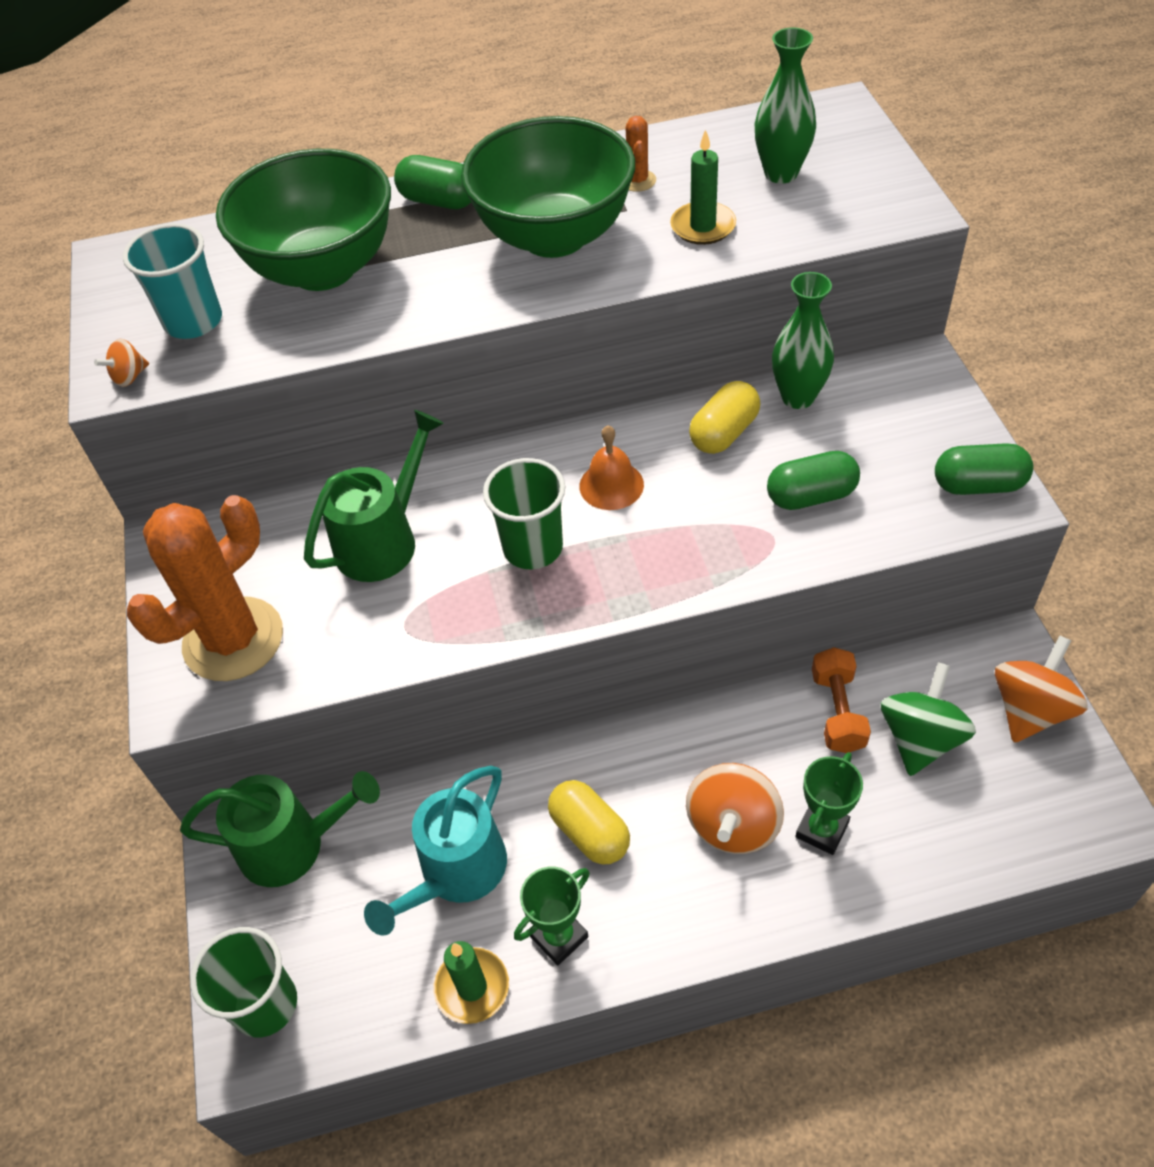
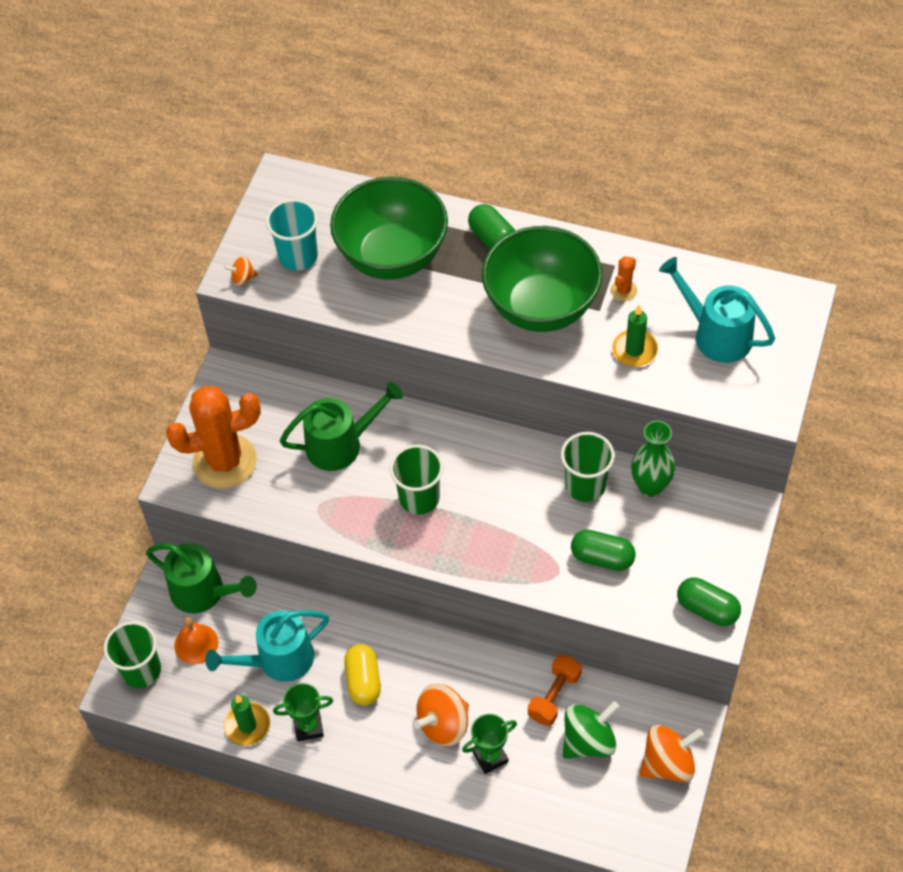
camera: 30 degrees right, 5 degrees up
orange bell [579,425,644,510] -> orange bell moved to [174,617,218,664]
yellow capsule [689,381,760,454] -> green cup [561,432,615,502]
green vase [755,28,816,184] -> turquoise watering can [659,257,775,363]

